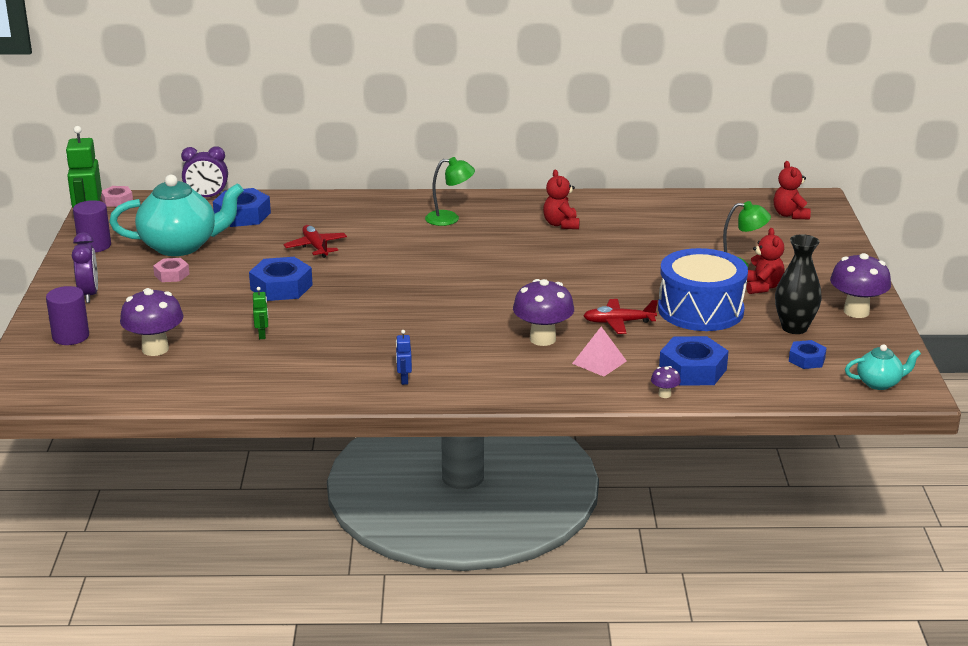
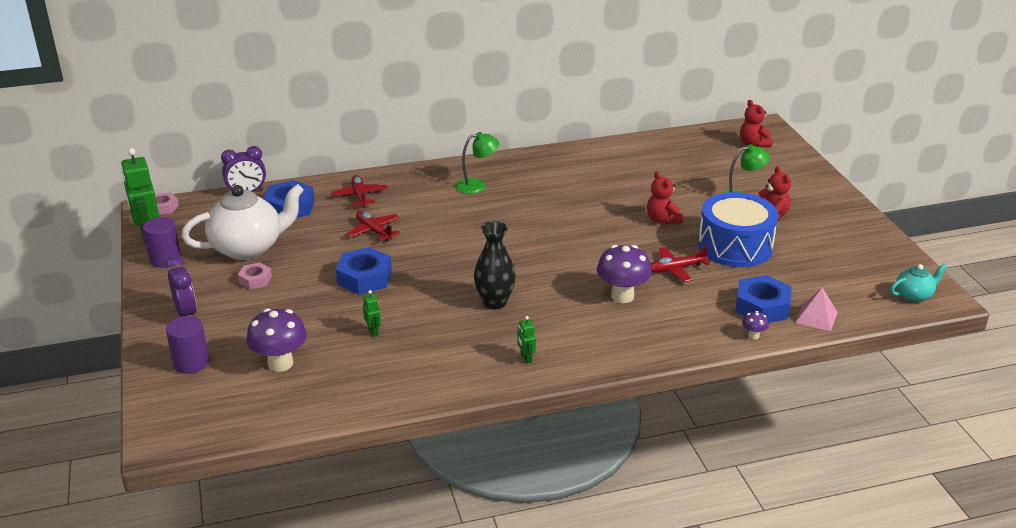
camera: 15 degrees left, 5 degrees up
turquoise teapot [109,175,244,256] -> white teapot [181,184,304,260]
blue robot [396,330,412,385] -> green robot [517,316,536,364]
red teddy bear [543,170,580,229] -> red teddy bear moved to [647,171,683,224]
pink pyramid [572,327,627,376] -> pink pyramid moved to [795,288,838,332]
black vase [775,234,822,334] -> black vase moved to [474,221,516,309]
blue nut [789,340,827,369] -> none
purple mushroom [830,253,891,318] -> none
none -> red plane [331,175,388,208]

